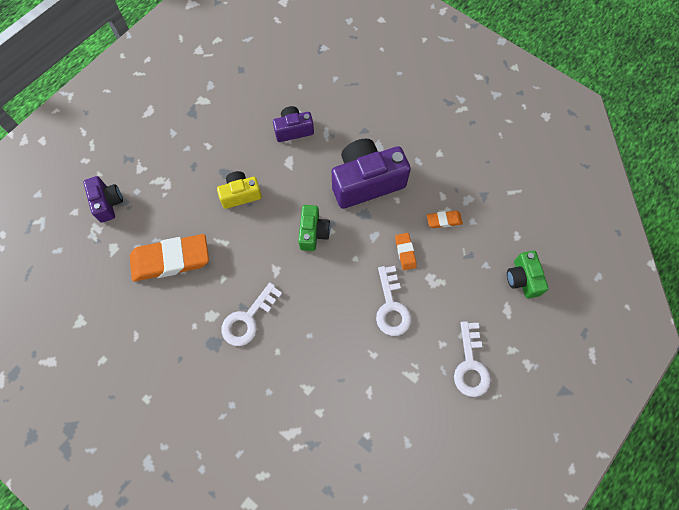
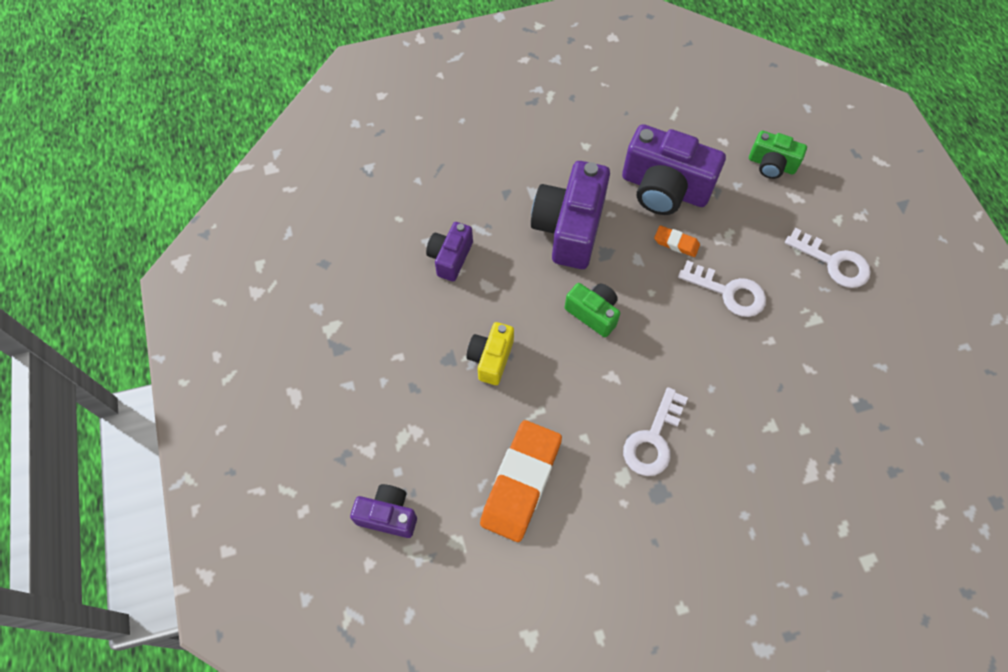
camera: 55 degrees left, 5 degrees down
white key [221,283,283,346] -> white key turned 45 degrees clockwise [623,387,688,476]
orange eraser [427,211,463,228] -> purple camera [622,124,726,215]

